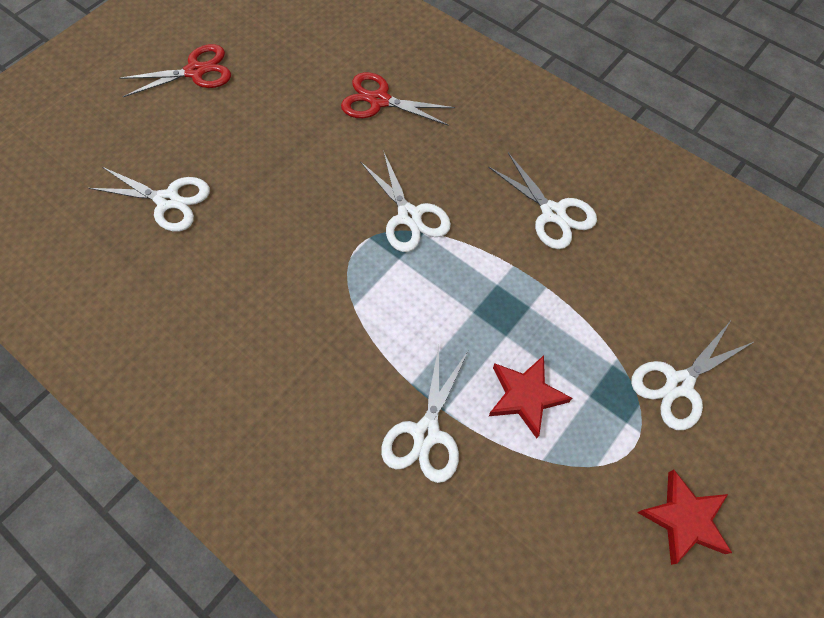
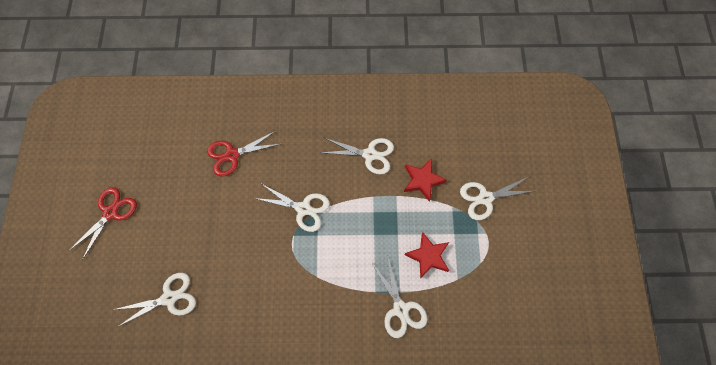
camera: 40 degrees left, 5 degrees up
white scissors [631,322,754,430] -> white scissors turned 60 degrees clockwise [460,177,534,220]
red star [637,470,732,565] -> red star moved to [404,159,447,202]

